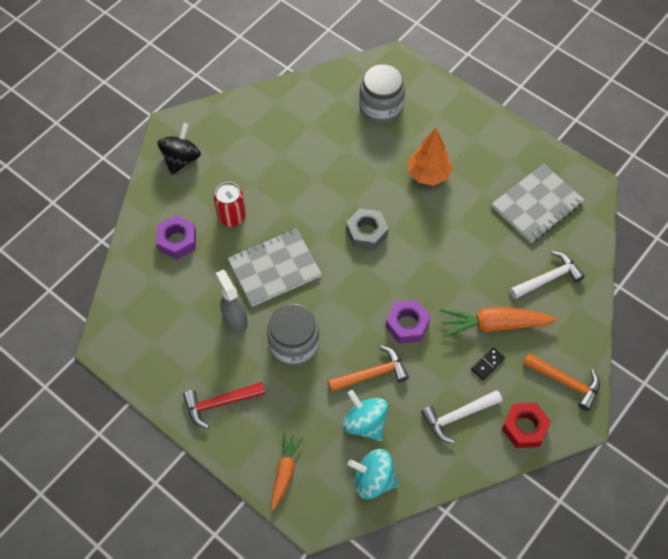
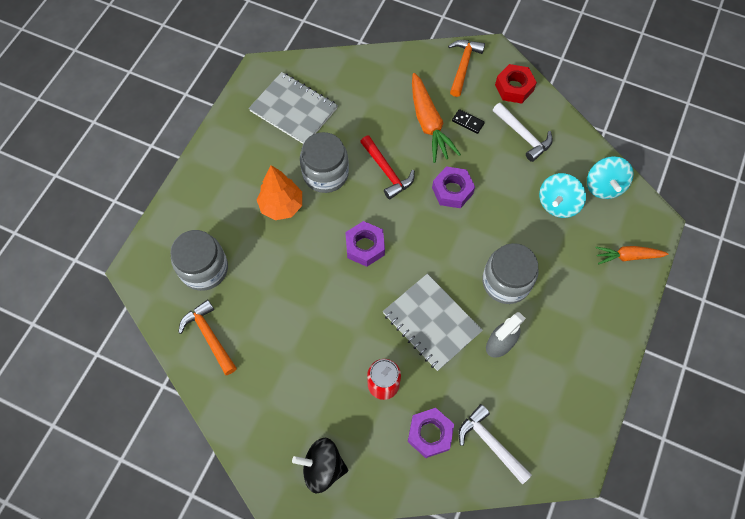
camera: 105 degrees left, 5 degrees up
red hammer [183,382,265,429] -> red hammer moved to [360,135,415,200]
orange hammer [328,346,409,392] -> orange hammer moved to [178,300,237,375]
grey nut [346,208,388,250] -> purple nut [345,221,385,267]
white hammer [510,251,585,299] -> white hammer moved to [458,404,532,484]
none -> grey jar [300,132,349,193]

